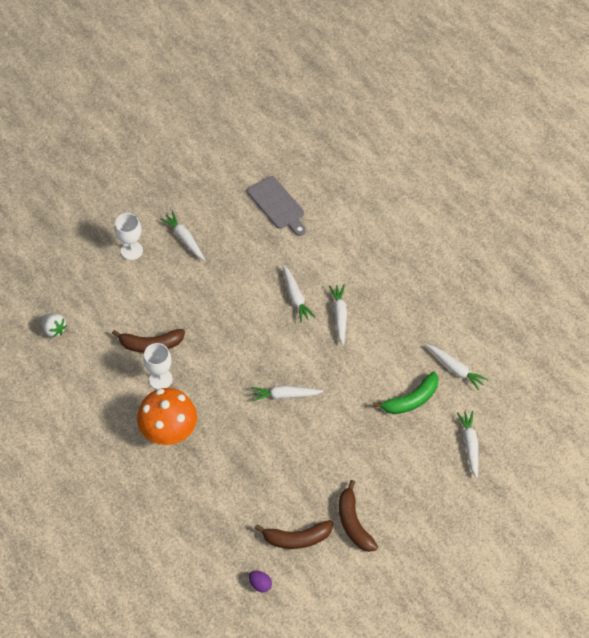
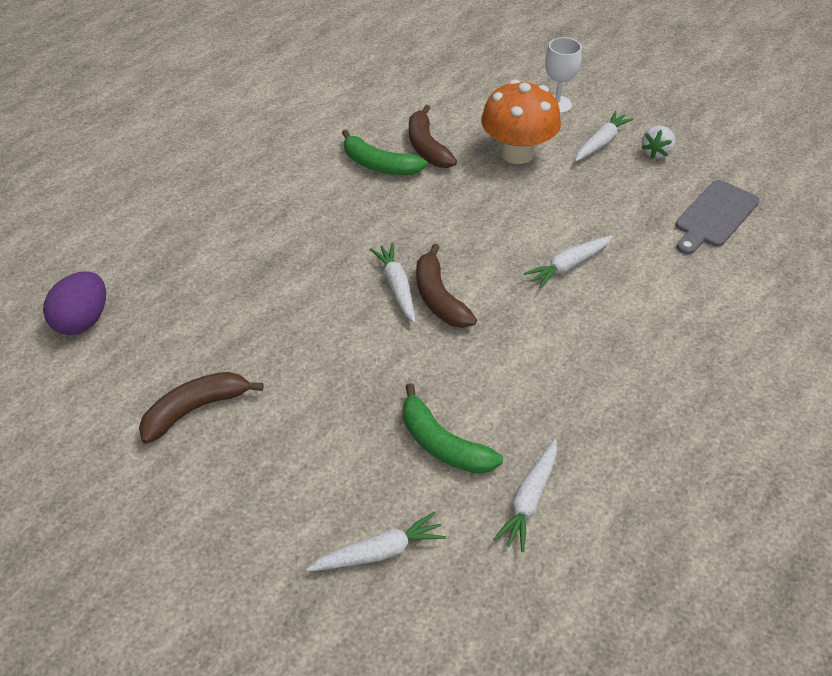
camera: 75 degrees right, 10 degrees down
white strawberry [41,314,67,338] -> white strawberry moved to [641,125,676,159]
orange mushroom [137,388,197,445] -> orange mushroom moved to [481,79,561,164]
white goblet [143,343,173,389] -> green banana [342,129,427,175]
purple egg [249,571,272,593] -> purple egg [43,271,106,335], size x1.86
brown banana [254,520,333,549] -> brown banana moved to [416,243,477,328]
white carrot [329,284,347,345] -> none

